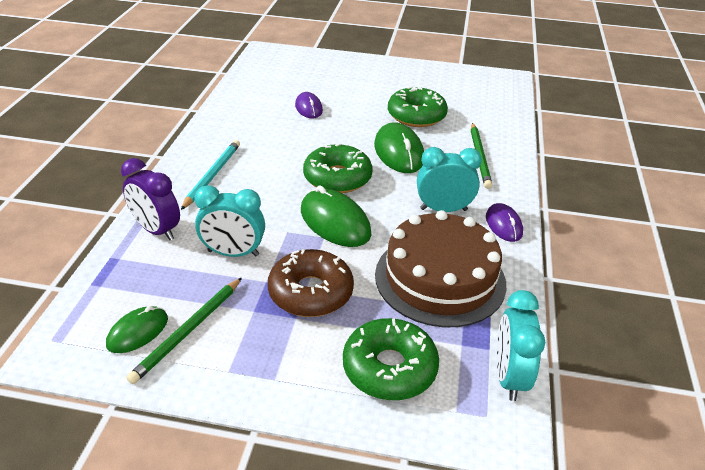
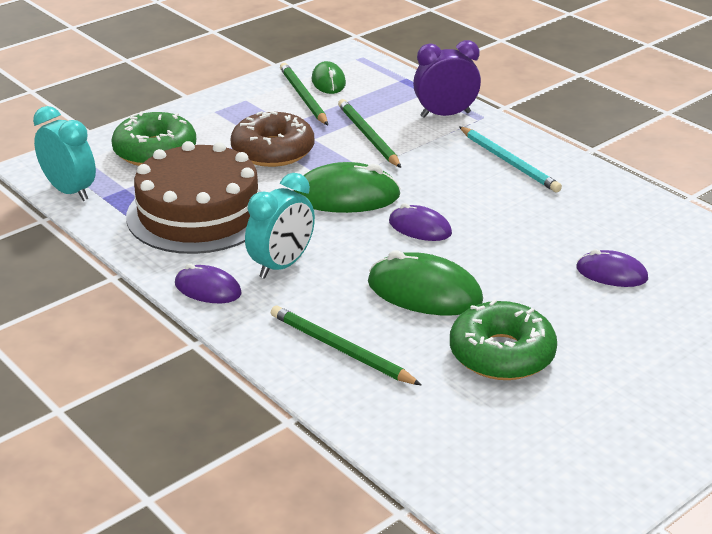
camera: 130 degrees right, 5 degrees down
turquoise clock [194,185,265,257] -> green pencil [338,99,401,168]
green donut [303,143,372,193] -> purple mouse [389,203,452,241]

